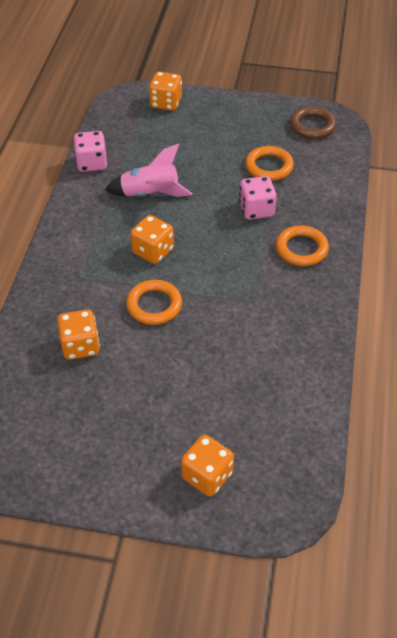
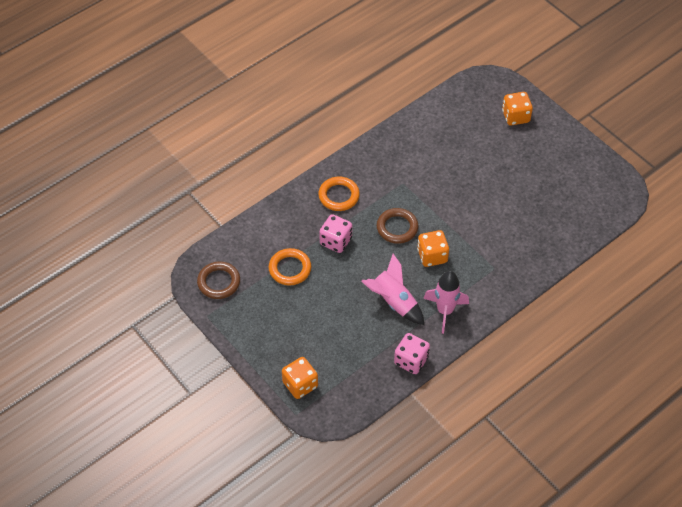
camera: 140 degrees left, 5 degrees up
orange dice [57,310,100,360] -> none
orange ring [126,280,182,325] -> none
none -> brown ring [377,208,418,244]
none -> pink rocket [423,271,469,334]

